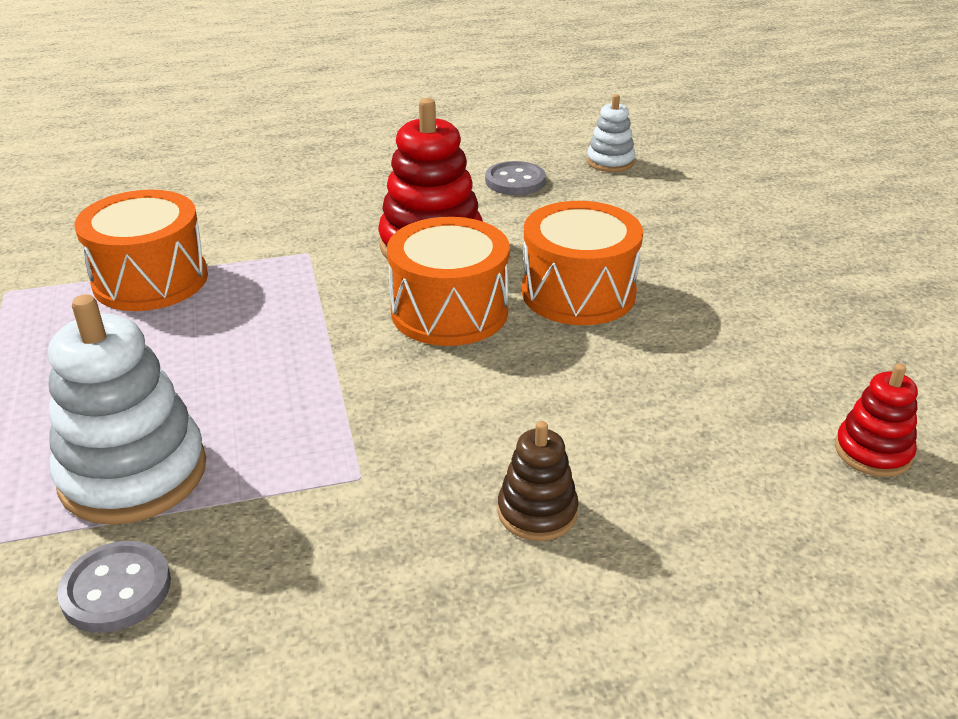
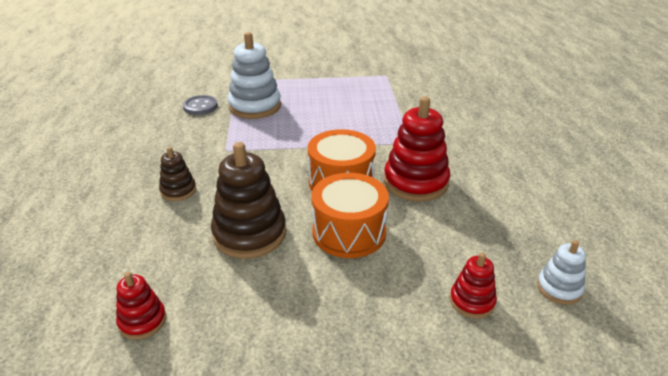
camera: 100 degrees right, 0 degrees up
orange drum [74,190,208,311] -> none
grey button [485,161,546,195] -> none
none -> brown stacking toy [211,142,286,259]
none -> red stacking toy [450,252,497,319]

